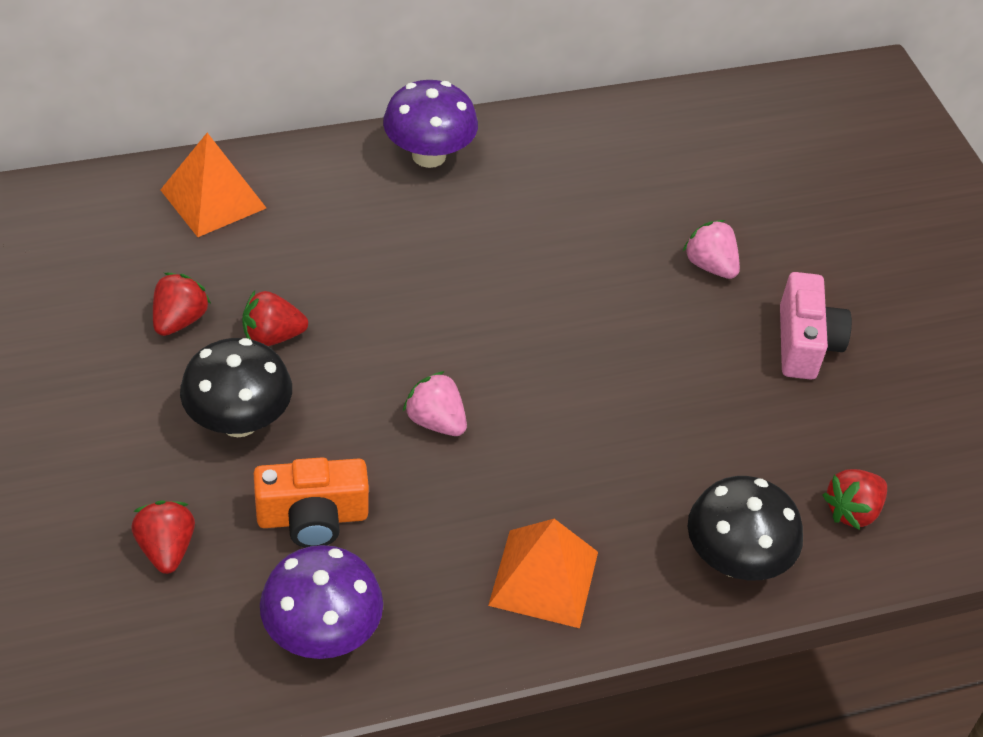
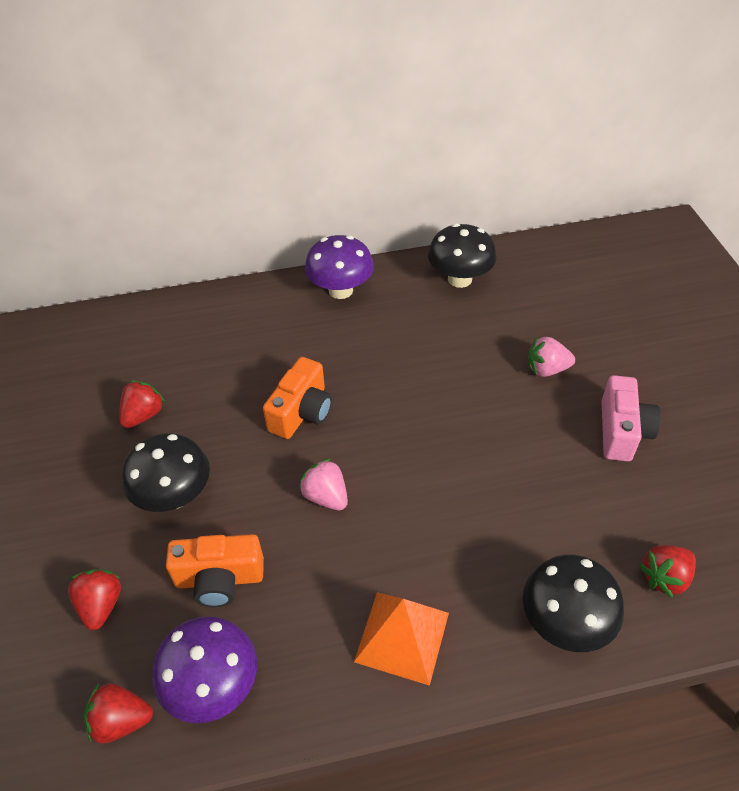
camera: 10 degrees right, 0 degrees up
orange pyramid [160,133,266,237] -> none
red strawberry [242,291,308,346] -> red strawberry moved to [84,683,153,744]
pink strawberry [683,220,740,279] -> pink strawberry turned 60 degrees counterclockwise [528,336,575,377]
none -> orange camera [263,357,332,439]
none -> black mushroom [428,223,497,288]

